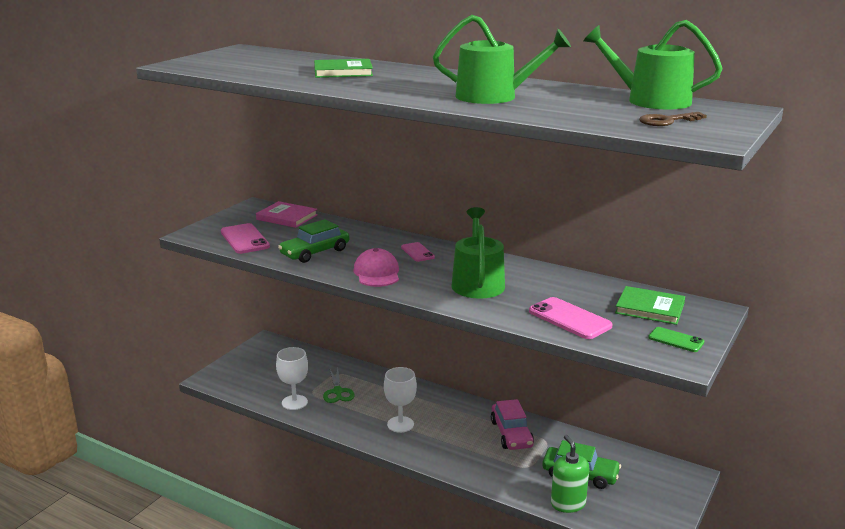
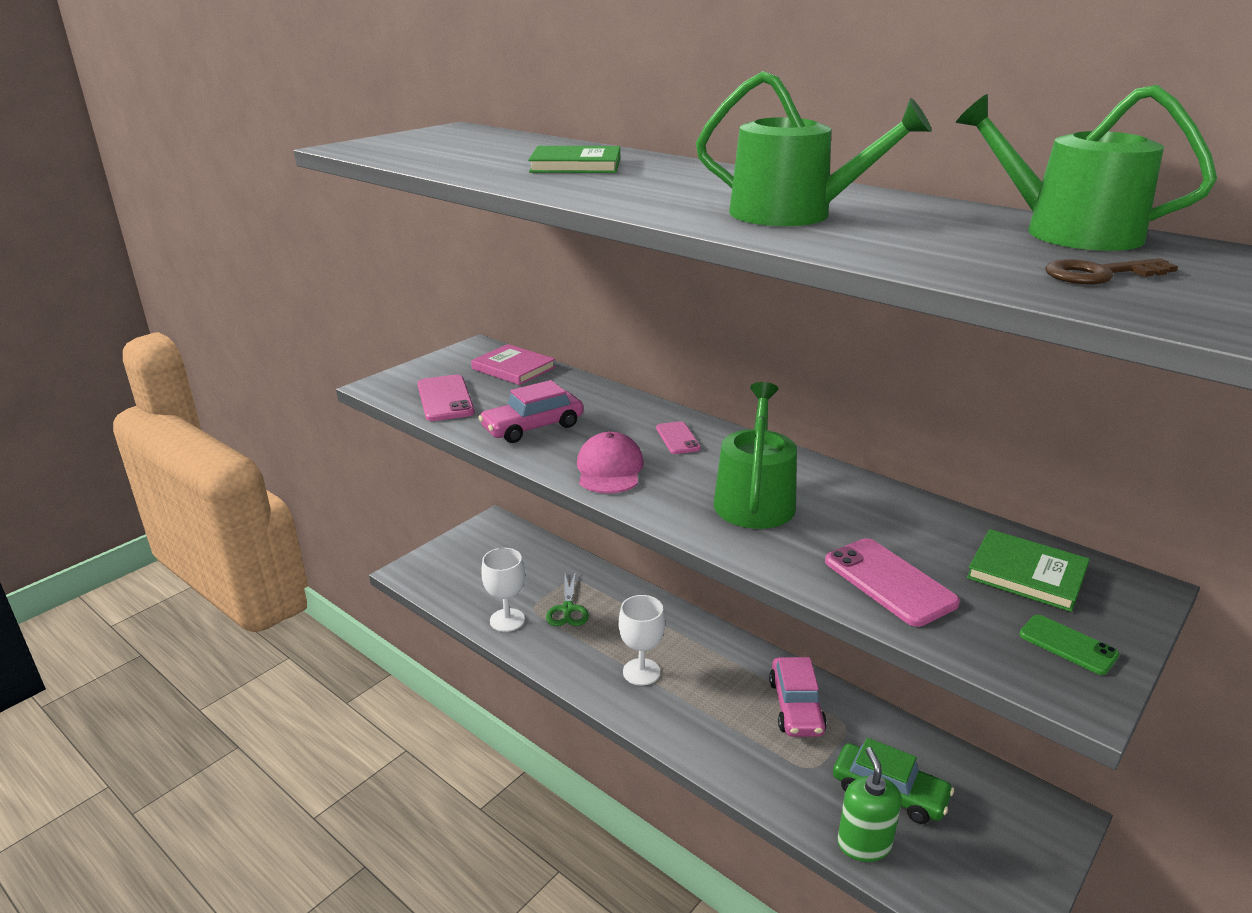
camera: 10 degrees right, 5 degrees up
green car [278,219,349,263] -> pink car [478,380,583,443]

